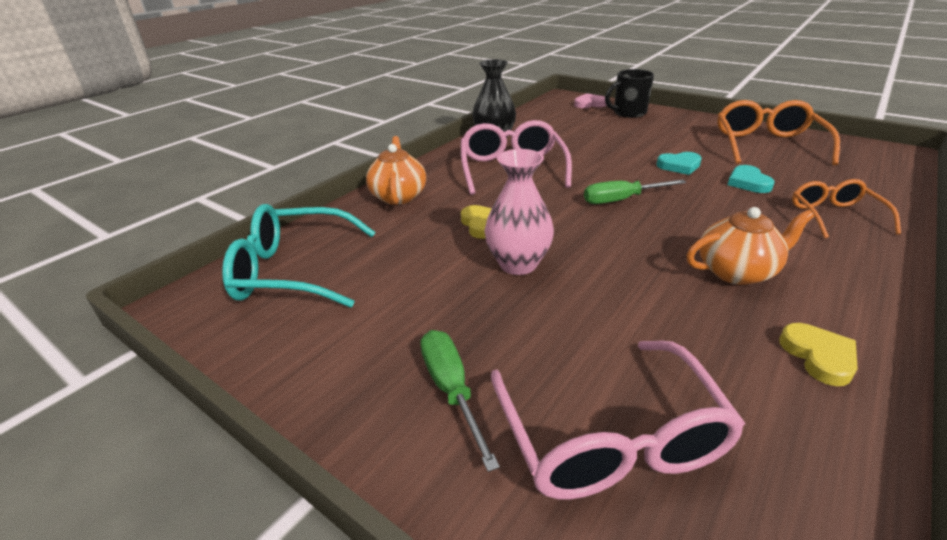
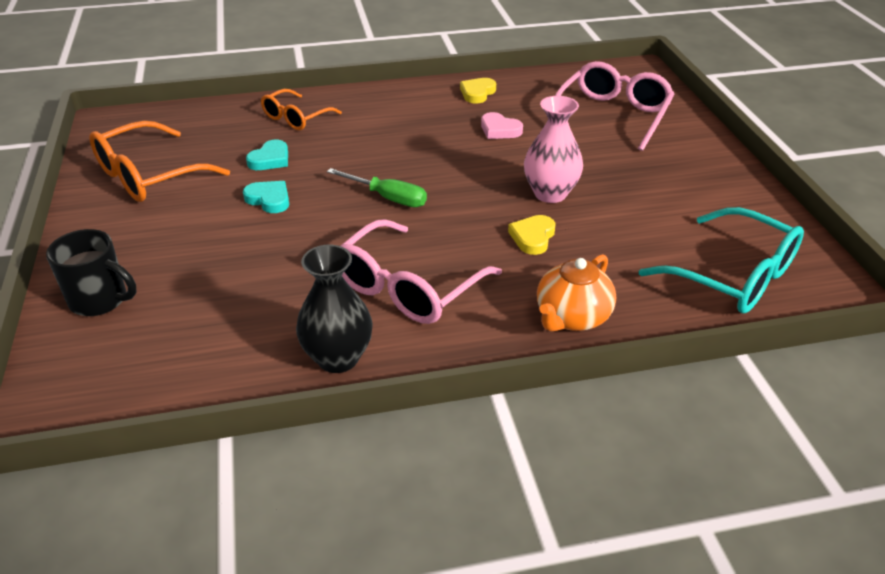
camera: 140 degrees left, 5 degrees up
green screwdriver [420,330,500,472] -> none
pink heart [574,93,607,108] -> pink heart moved to [481,112,523,139]
orange teapot [687,207,814,285] -> none

